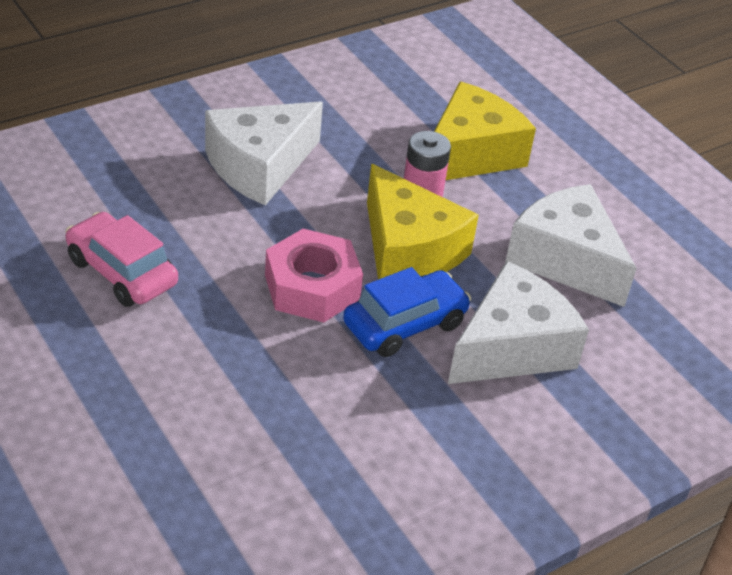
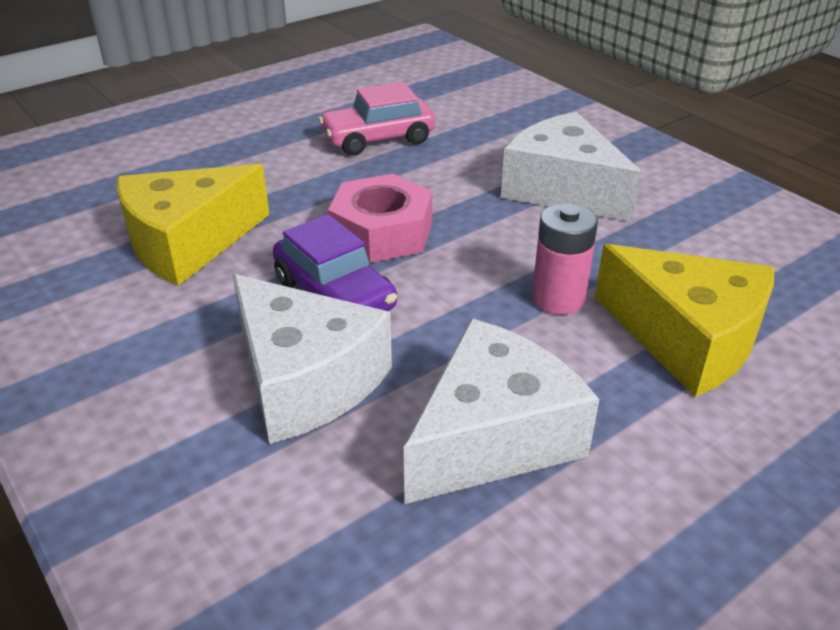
camera: 90 degrees right, 5 degrees down
pink car [65,212,178,307] -> pink car turned 150 degrees counterclockwise [318,82,436,155]
blue car [343,267,471,357] -> purple car [273,214,397,311]
yellow cheese [367,164,479,280] -> yellow cheese moved to [117,164,270,286]

